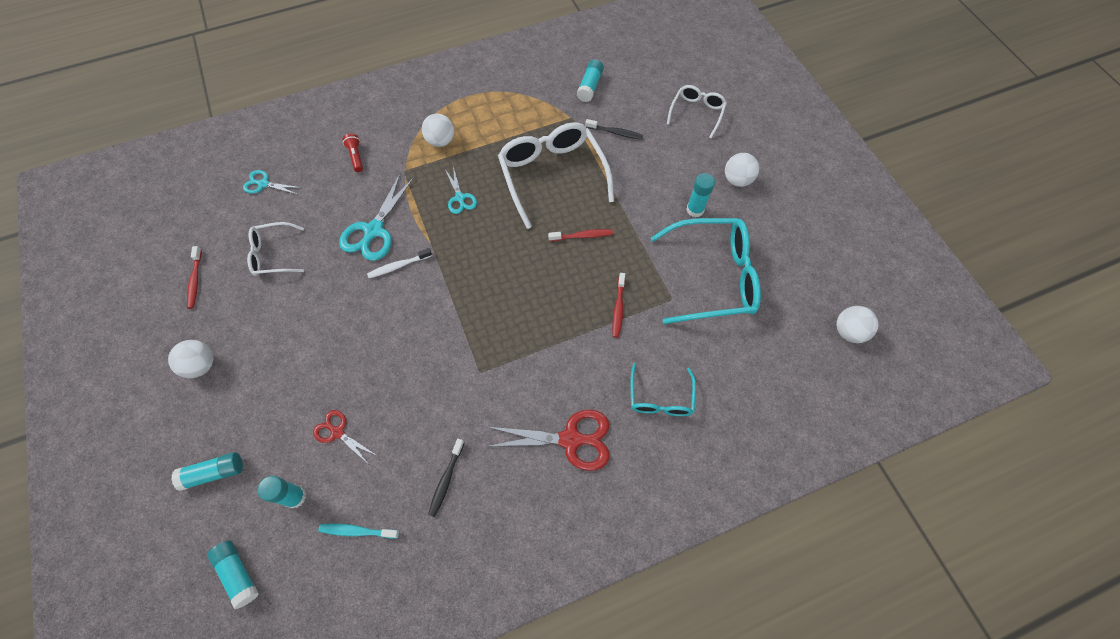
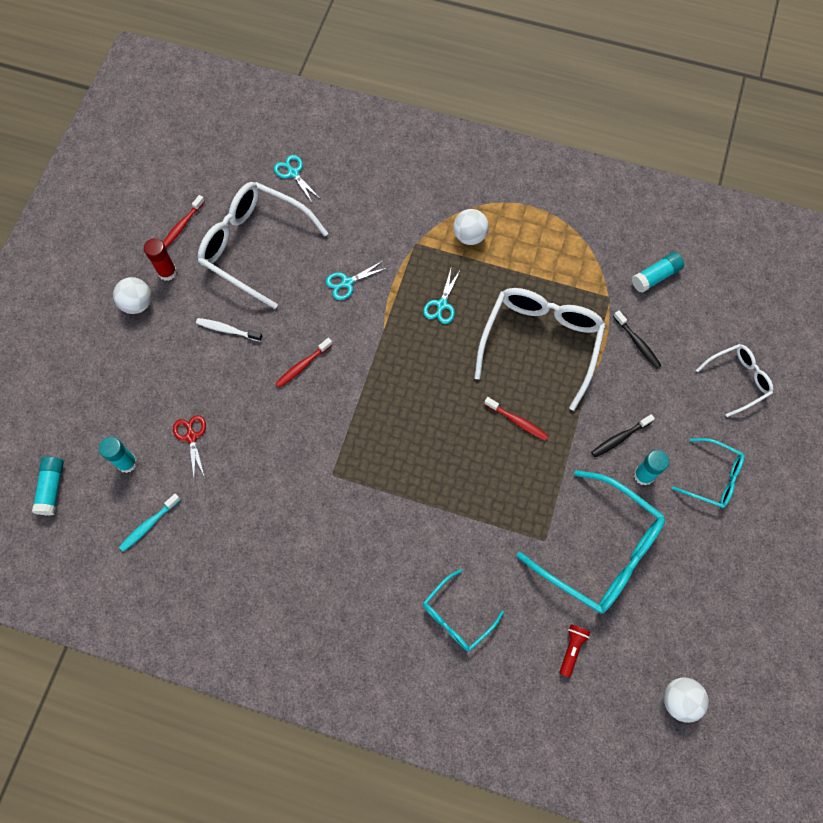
camera: 40 degrees right, 5 degrees up
turquoise glue stick [171,452,243,491] -> none
white glasses [247,222,304,276] -> white glasses [198,182,329,309], size x1.85
turquoise toothbrush [318,524,399,539] -> turquoise toothbrush turned 90 degrees counterclockwise [119,494,181,552]
turquoise scissors [339,173,414,261] -> turquoise scissors [326,260,387,300], size x0.57
red flashlight [342,134,363,172] -> red flashlight moved to [560,624,590,678]
white toothbrush [367,248,432,278] -> white toothbrush moved to [196,318,263,342]
black toothbrush [428,439,465,517] -> black toothbrush moved to [591,414,655,457]
red scissors [485,410,610,471] -> none
red toothbrush [612,273,625,338] -> red toothbrush moved to [275,338,333,388]
white ball [725,153,759,187] -> turquoise glasses [672,438,745,508]
none -> red glue stick [144,238,177,281]

